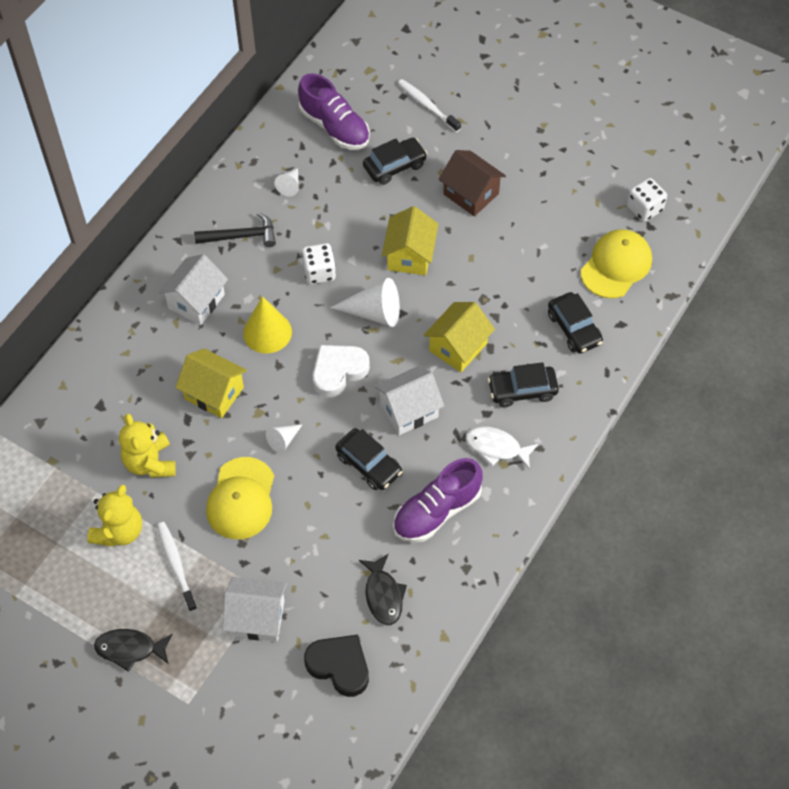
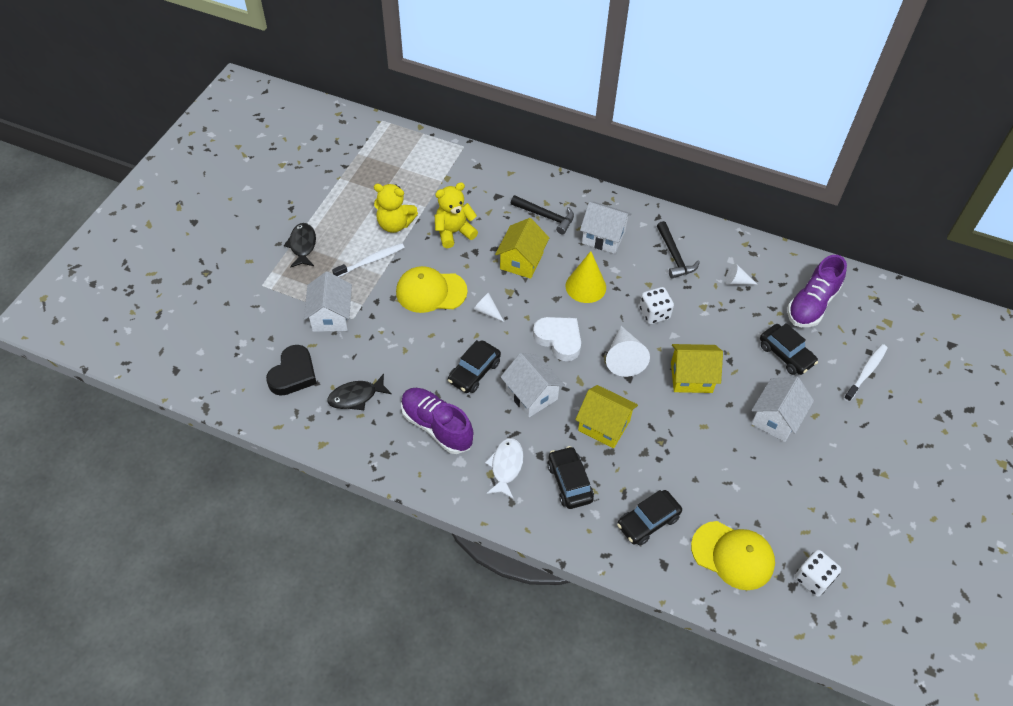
camera: 80 degrees right, 5 degrees down
brown house [439,150,506,216] -> white house [751,377,814,442]
none -> black hammer [511,195,574,234]

